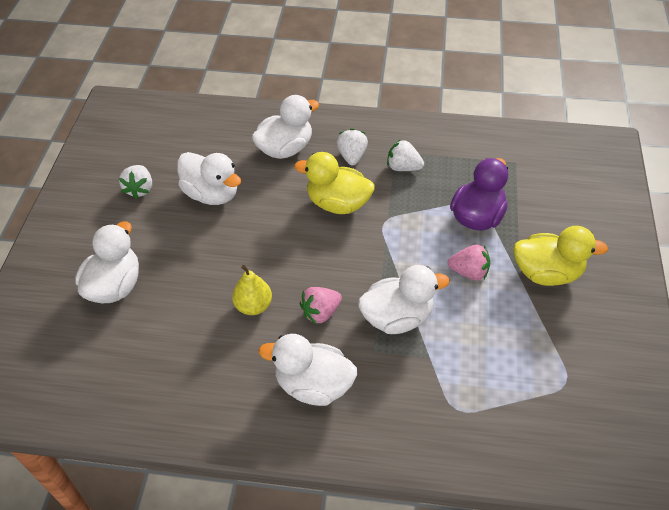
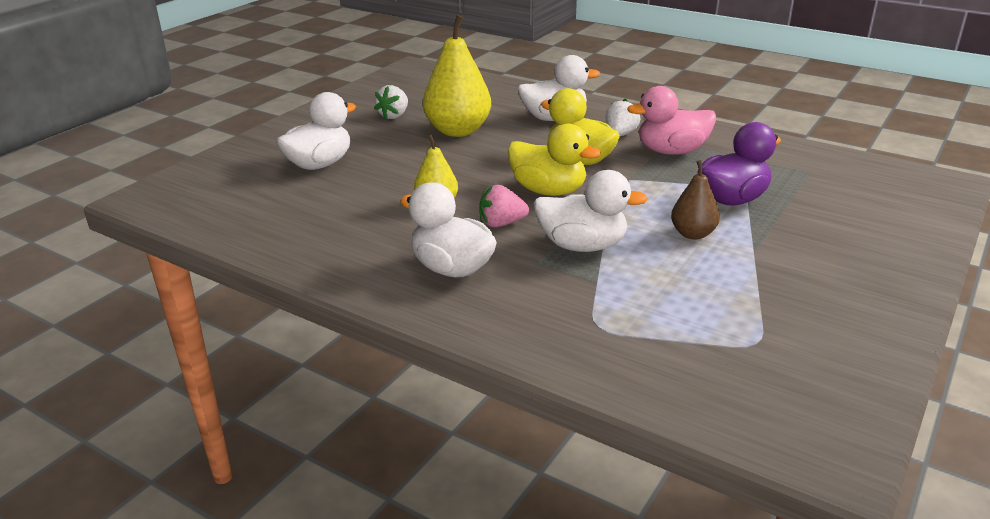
camera: 25 degrees right, 20 degrees down
white duck [177,152,241,205] -> yellow pear [423,15,491,137]
white strawberry [387,139,424,171] -> pink duck [627,86,716,155]
pink strawberry [448,245,491,280] -> brown pear [671,160,720,239]
yellow duck [513,226,608,286] -> yellow duck moved to [507,124,601,196]

